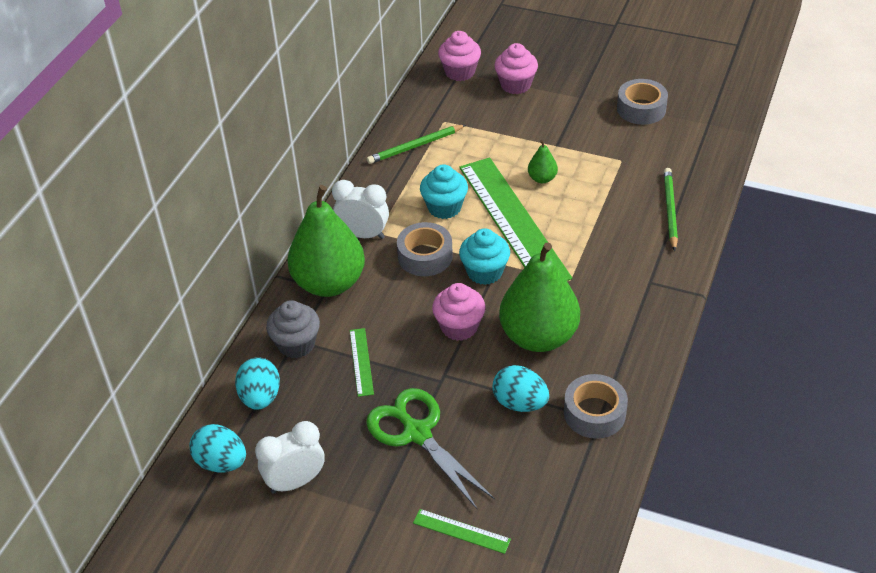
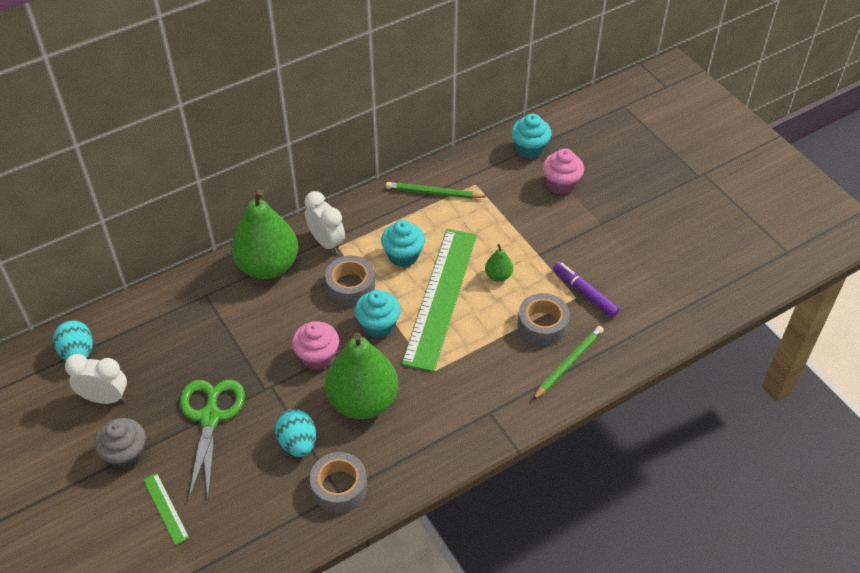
camera: 35 degrees right, 5 degrees up
turquoise egg [235,358,280,410] -> none
grey cupcake [266,300,320,358] -> grey cupcake moved to [94,418,146,470]
green ruler [350,328,374,397] -> none
pink cupcake [438,31,481,81] -> turquoise cupcake [511,113,552,159]
grey tape [617,79,668,125] -> grey tape moved to [518,293,570,346]
none -> purple marker [553,262,620,318]

